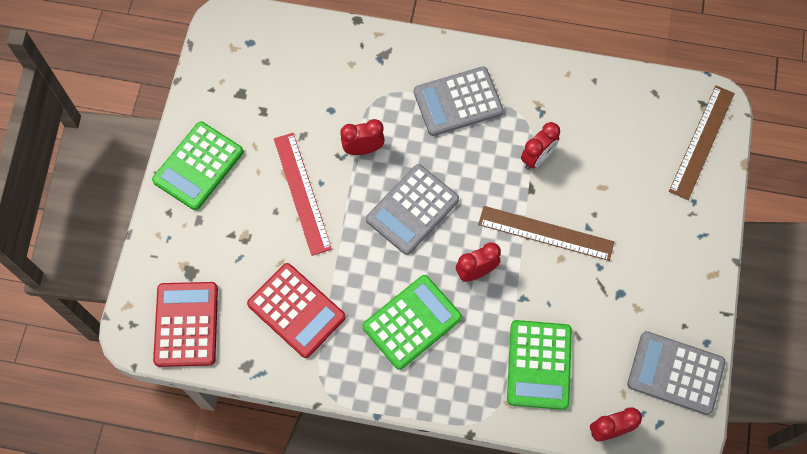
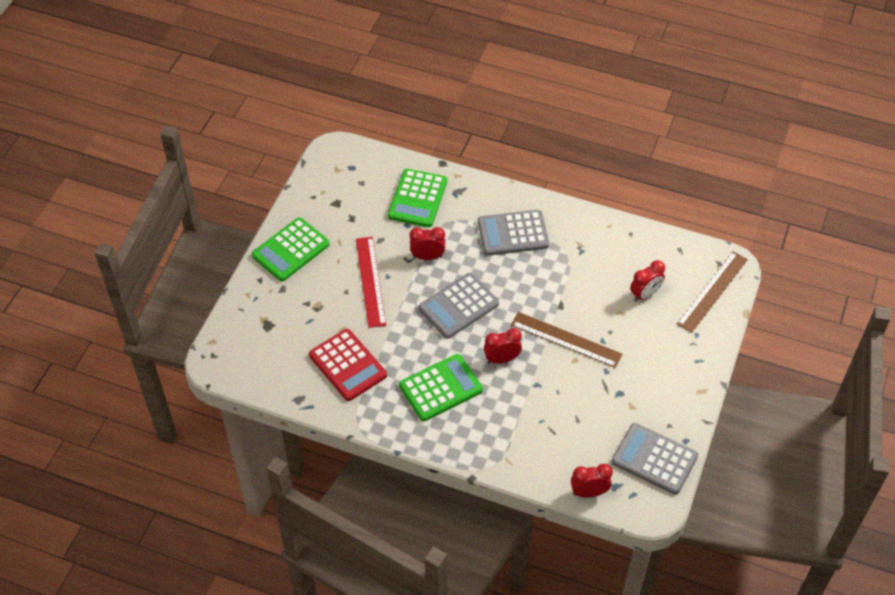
camera: 10 degrees right, 15 degrees down
red calculator [153,282,218,367] -> none
green calculator [507,320,572,410] -> green calculator moved to [388,169,447,227]
red clock [521,122,560,169] -> red clock moved to [630,260,665,302]

